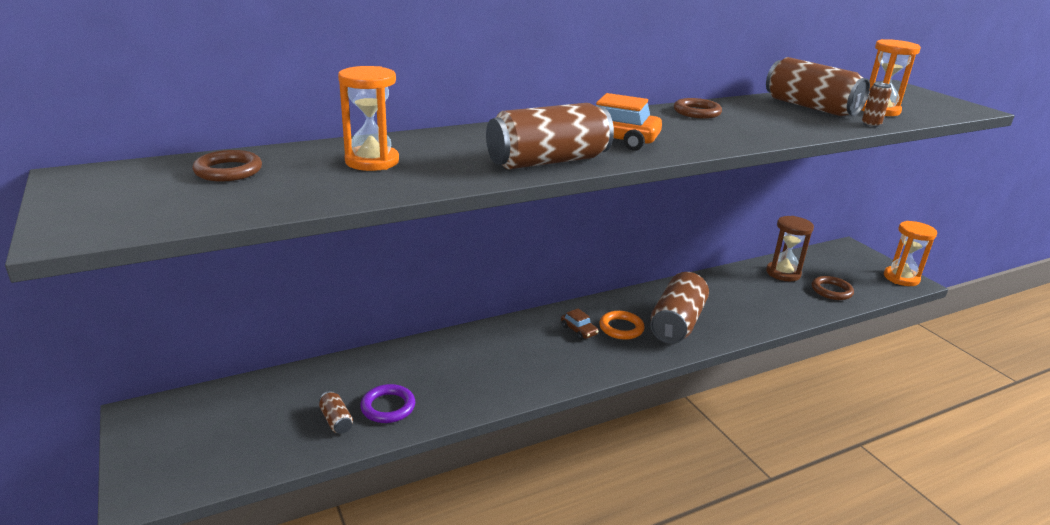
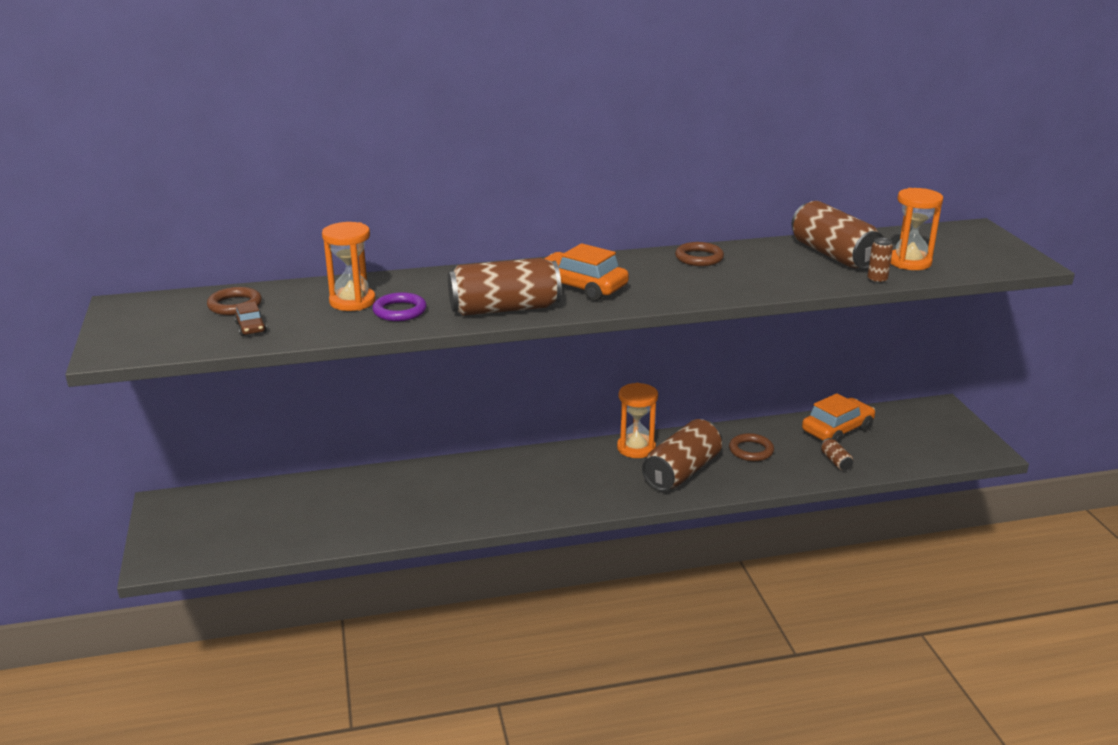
camera: 15 degrees right, 0 degrees up
brown can [319,391,353,434] -> brown can moved to [820,438,853,470]
purple ring [360,384,415,423] -> purple ring moved to [372,292,427,321]
brown car [561,308,599,340] -> brown car moved to [234,301,267,336]
orange ring [599,311,645,340] -> none
brown hourglass [766,216,814,281] -> orange car [802,393,875,444]
brown ring [812,276,854,300] -> brown ring moved to [729,433,774,461]
orange hourglass [884,221,937,286] -> orange hourglass moved to [617,383,658,458]

